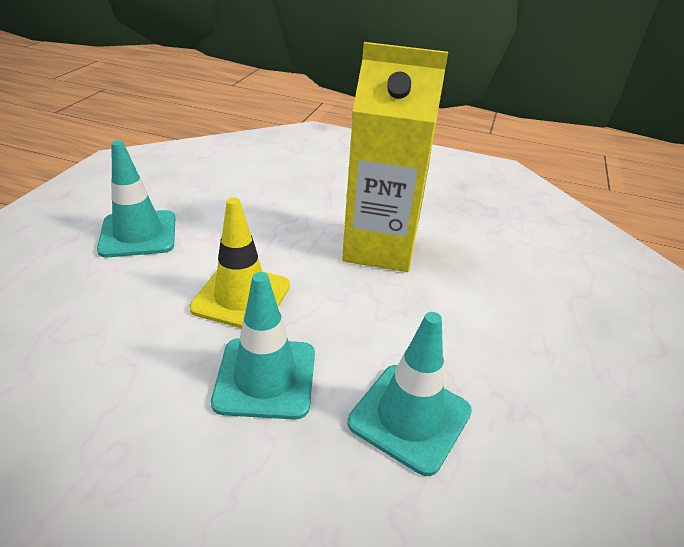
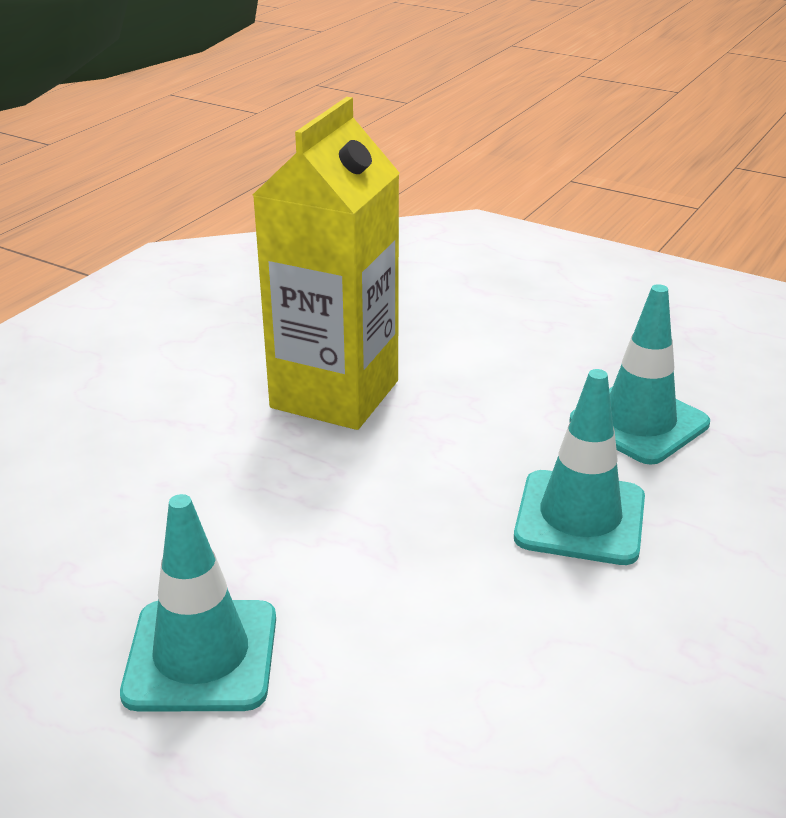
camera: 75 degrees left, 5 degrees down
yellow traffic cone [189,197,290,329] -> none

